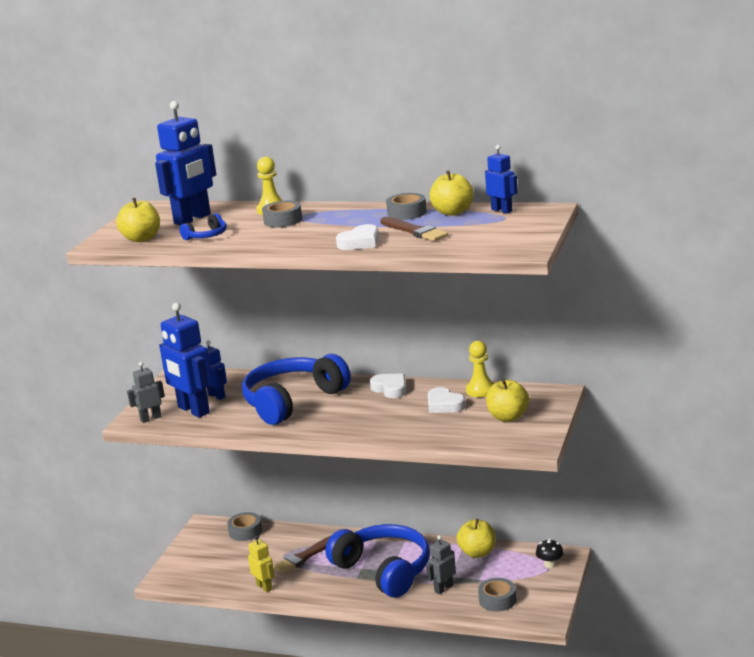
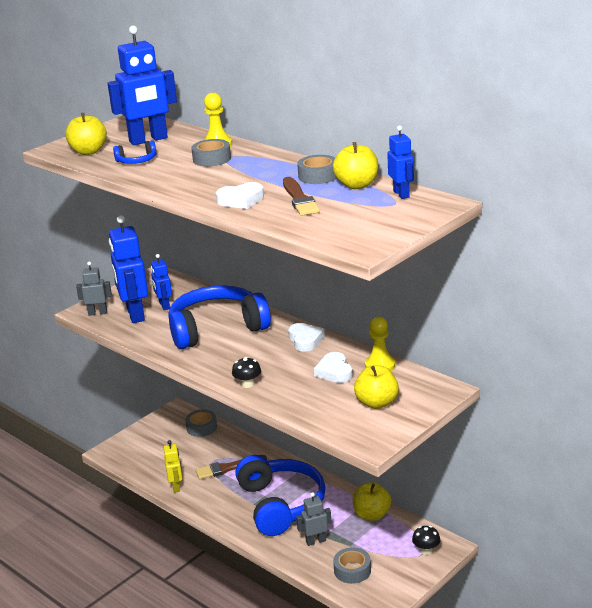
camera: 25 degrees right, 5 degrees up
none -> black mushroom [232,357,261,388]

